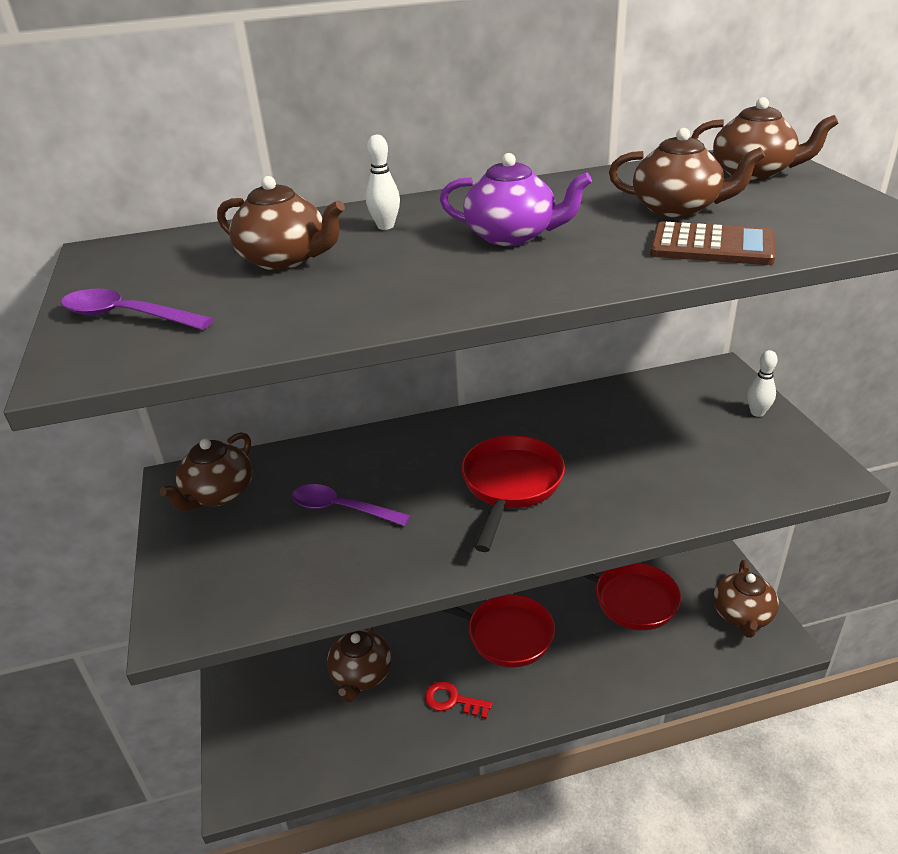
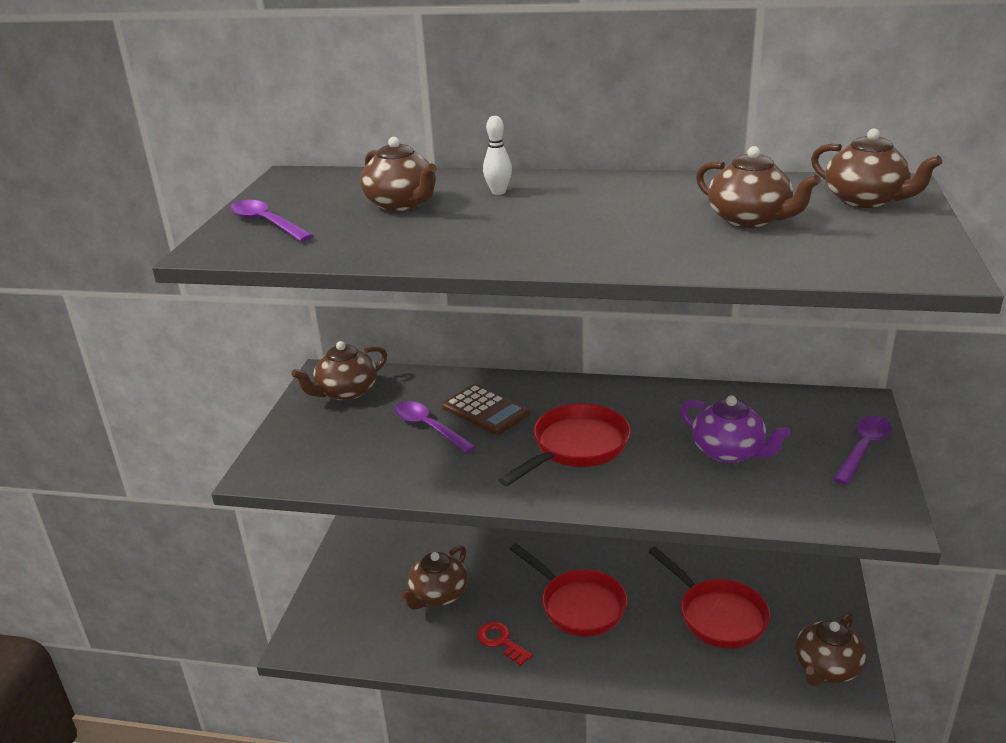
camera: 25 degrees right, 5 degrees down
purple teapot [440,153,592,246] -> purple teapot moved to [680,395,791,463]
brown calculator [650,222,775,265] -> brown calculator moved to [442,384,530,435]
white bowling pin [747,350,778,417] -> purple spoon [833,416,892,485]

